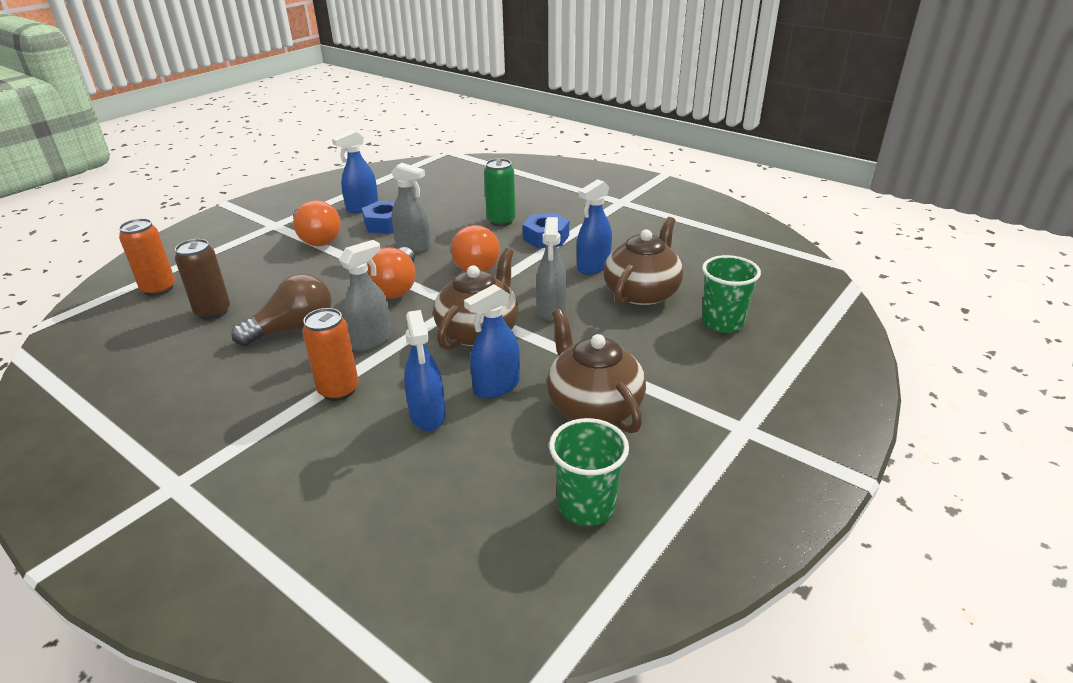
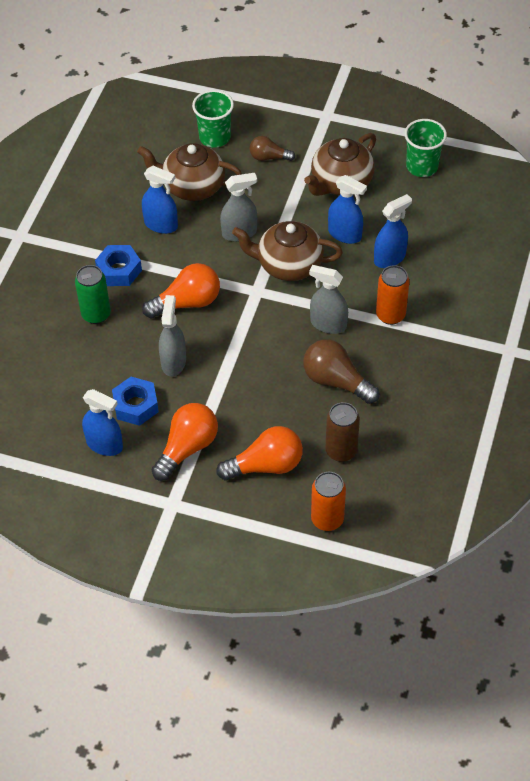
camera: 110 degrees left, 20 degrees up
orange light bulb [367,247,415,299] -> orange light bulb moved to [216,426,303,480]
none -> brown light bulb [249,136,295,161]

